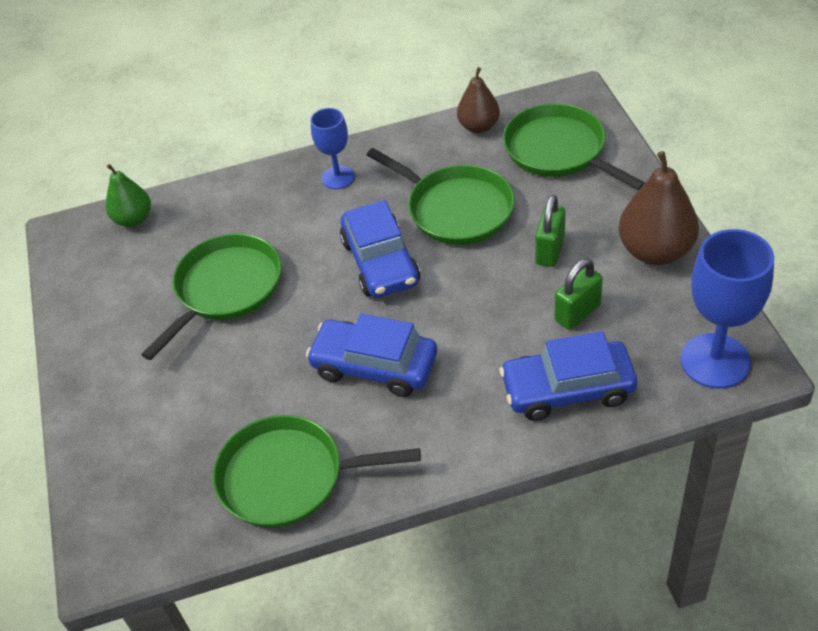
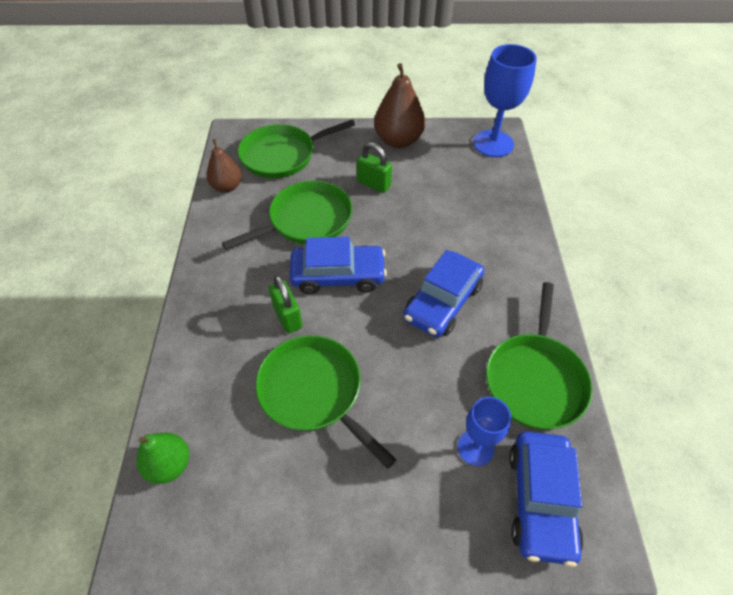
camera: 80 degrees left, 5 degrees up
blue goblet [311,108,355,189] -> blue goblet moved to [458,397,511,466]
blue car [500,331,637,421] -> blue car moved to [509,431,583,567]
green padlock [555,259,603,330] -> green padlock moved to [268,275,303,333]

